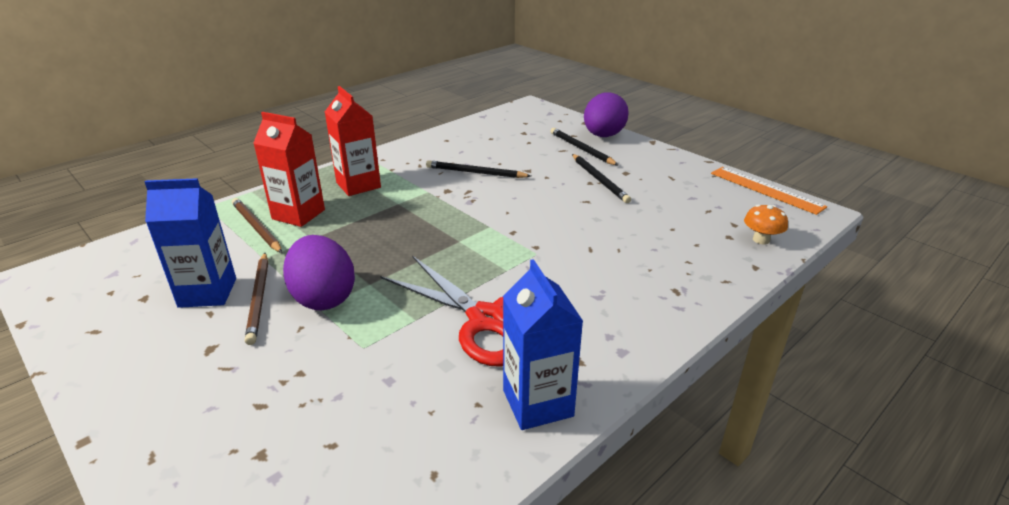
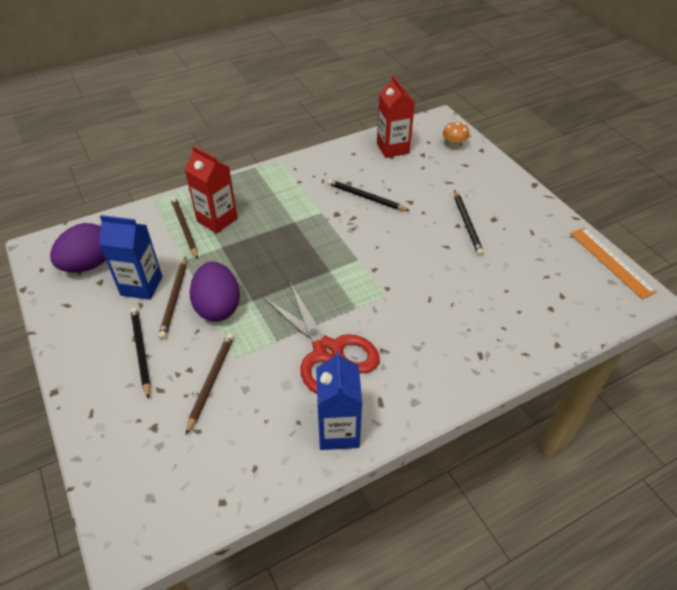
camera: 15 degrees right, 15 degrees up
red carton [325,86,381,196] -> red carton moved to [377,75,415,158]
black pencil [551,128,619,166] -> black pencil moved to [131,307,151,399]
purple egg [584,93,629,137] -> purple egg moved to [50,223,106,273]
orange mushroom [744,204,788,245] -> orange mushroom moved to [443,121,469,148]
none -> brown pencil [186,333,234,435]

